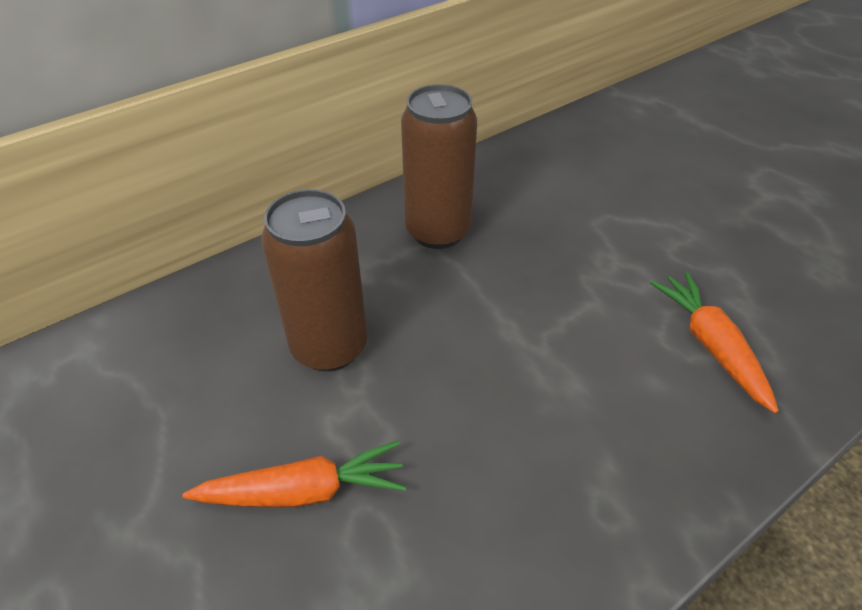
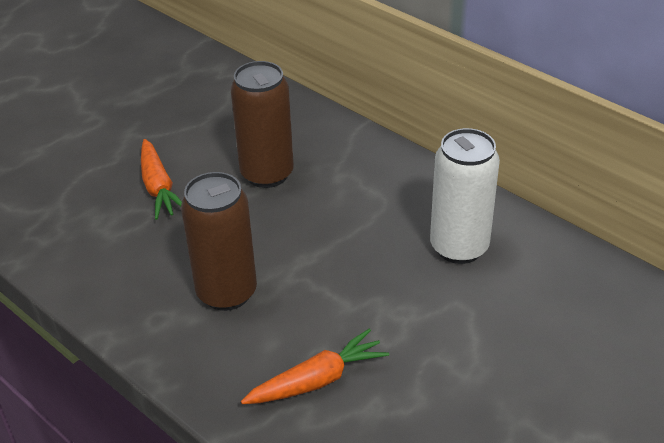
camera: 80 degrees right, 5 degrees down
brown can [401,84,477,249] -> brown can moved to [181,172,257,311]
none -> white can [430,128,500,264]

